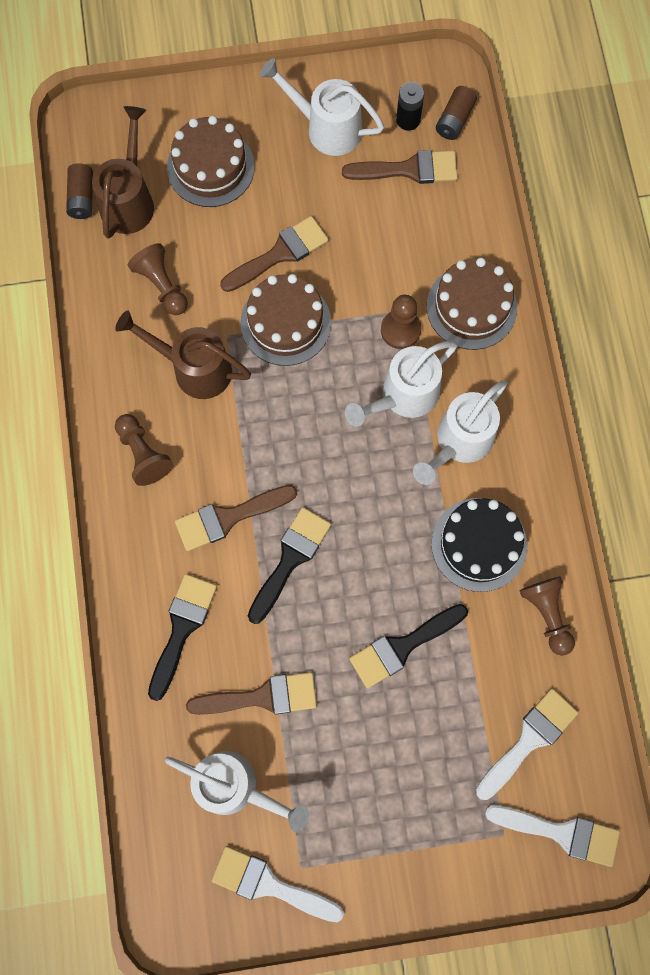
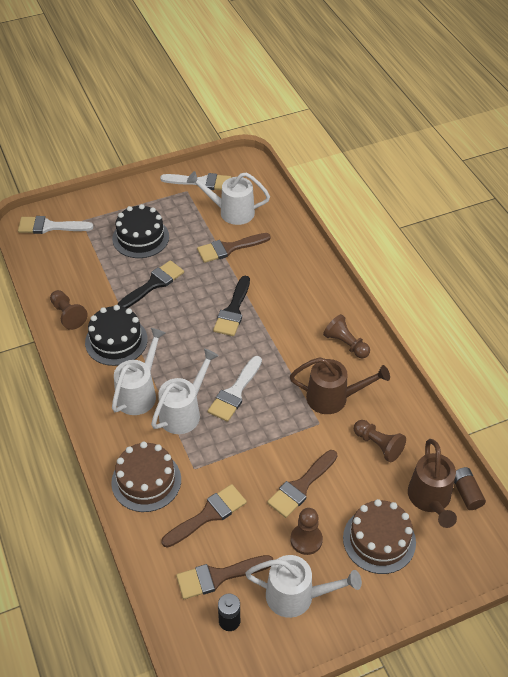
camera: 165 degrees right, 25 degrees down
black brush [148,574,217,701] -> none
brown brush [175,485,297,552] -> brown brush moved to [162,484,247,548]
brown cake [240,274,331,366] -> none
brown pawn [381,295,421,349] -> brown pawn moved to [290,508,323,555]
brown battery [436,86,477,140] -> none
white brush [476,688,578,800] -> white brush moved to [208,356,262,422]
none -> black cake [112,204,169,258]

